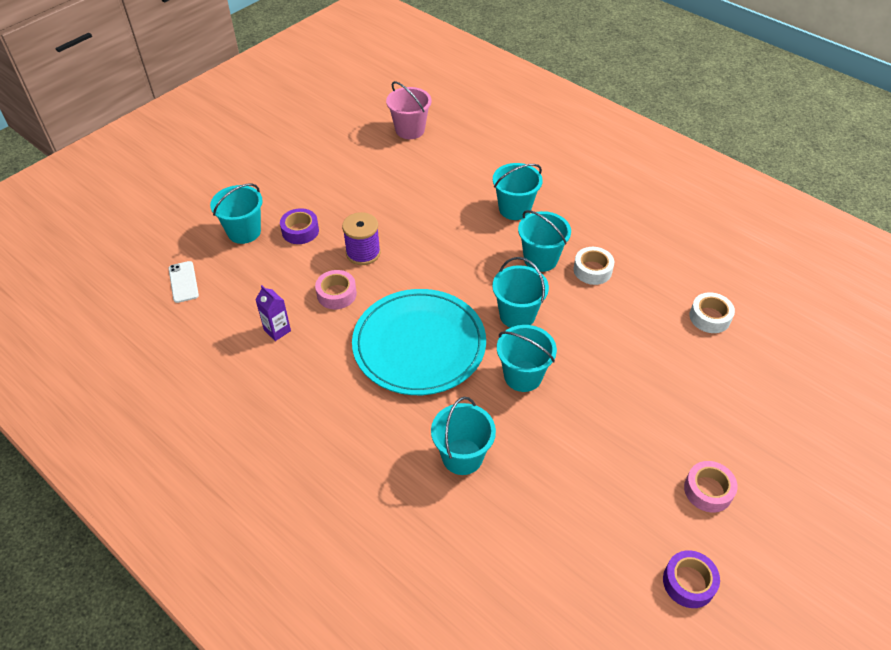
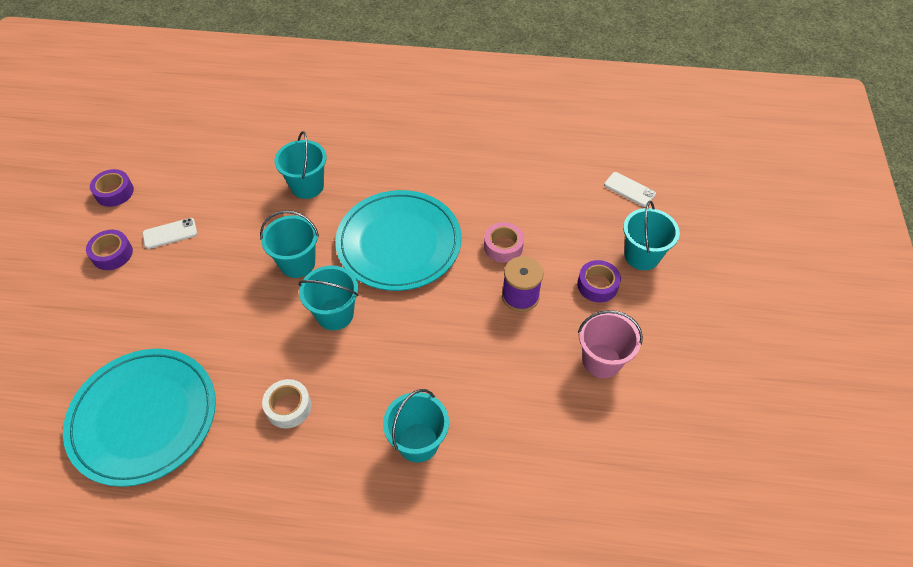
camera: 145 degrees right, 5 degrees up
purple carton [256,285,291,341] -> none
pink bucket [386,81,432,139] -> pink bucket moved to [578,310,643,378]
turquoise bucket [518,210,571,272] -> none
pink tape [684,461,738,513] -> purple tape [86,230,133,270]
white tape [689,292,735,333] -> turquoise plate [63,349,216,487]
none -> white phone [142,218,197,249]

